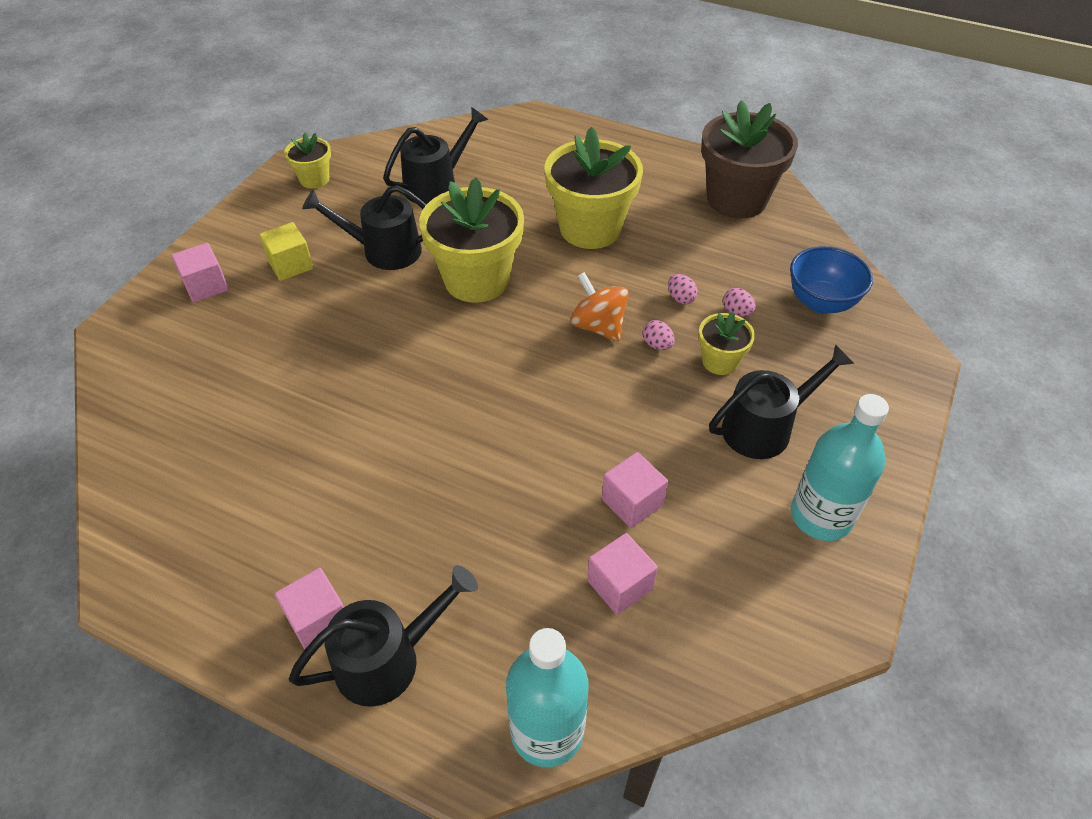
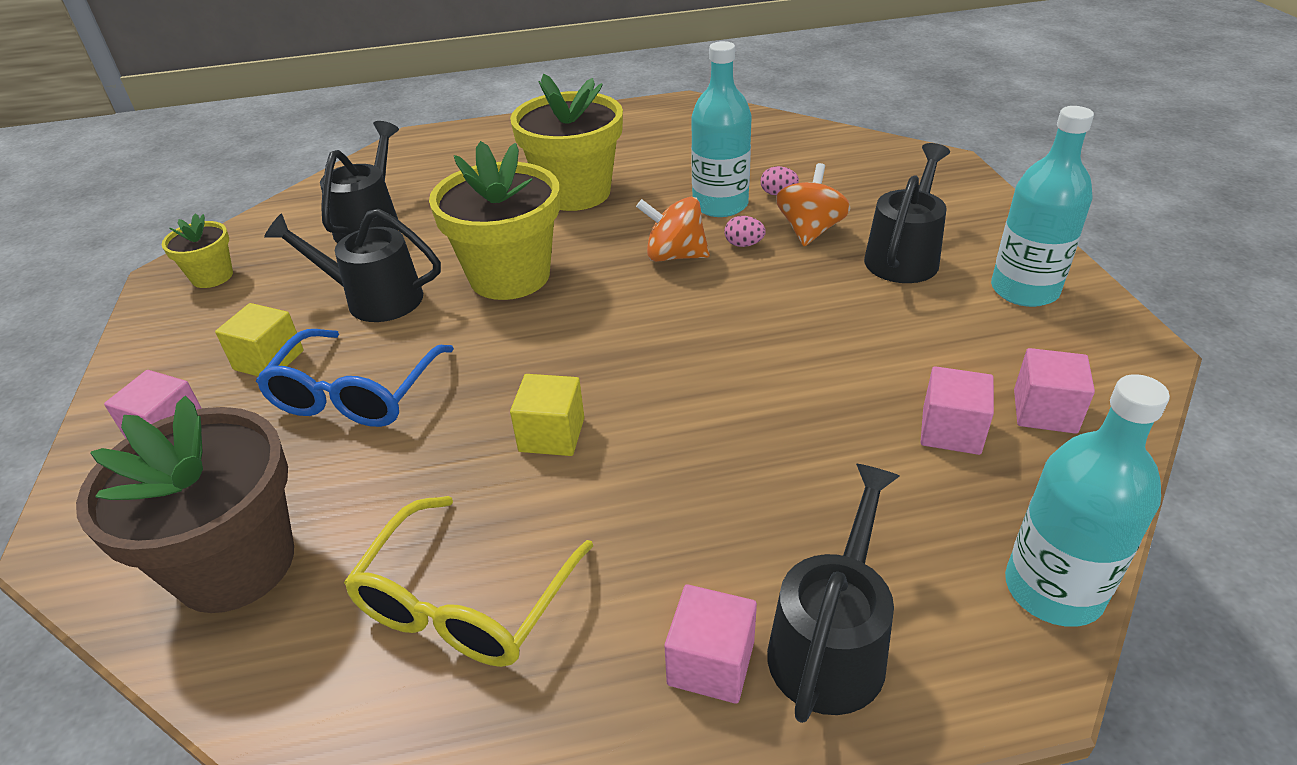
camera: 35 degrees left, 10 degrees down
black watering can [302,185,427,270] -> black watering can turned 45 degrees clockwise [264,209,441,322]
pink cube [602,452,668,528] -> pink cube moved to [1014,348,1095,434]
pink egg [668,274,698,304] -> turquoise bottle [691,41,752,217]
yellow flower pot [698,312,755,375] -> orange spinning top [776,163,851,246]
brown flower pot [701,100,798,218] -> brown flower pot moved to [76,396,294,613]
blue bowl [790,246,873,314] -> none
none -> blue glasses [256,329,454,427]
none -> yellow glasses [344,496,593,667]
none -> yellow cube [510,374,584,456]

